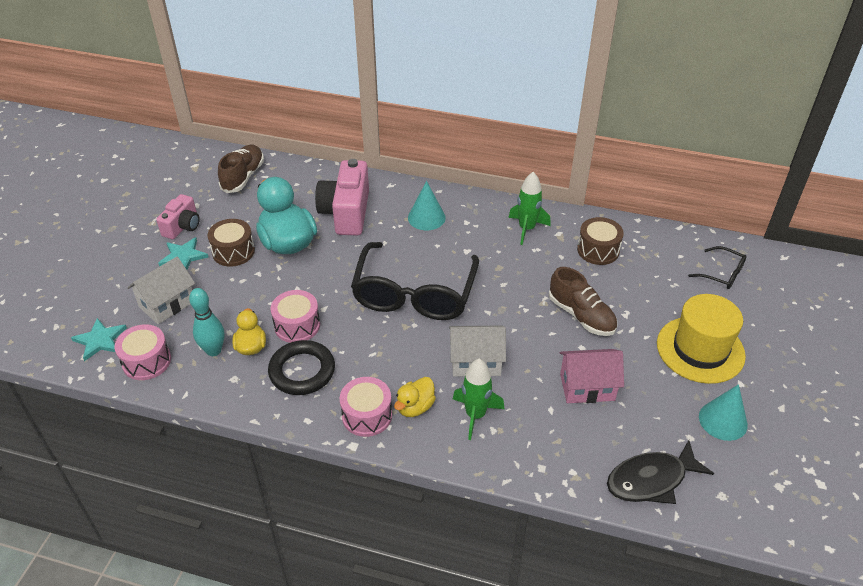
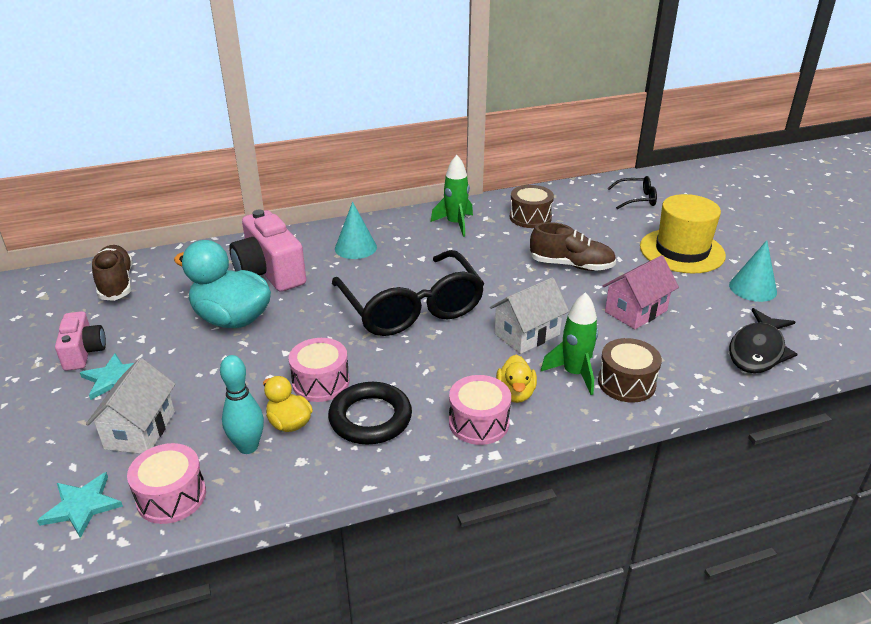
camera: 35 degrees left, 10 degrees down
brown drum [208,219,255,267] -> brown drum moved to [598,338,662,403]

